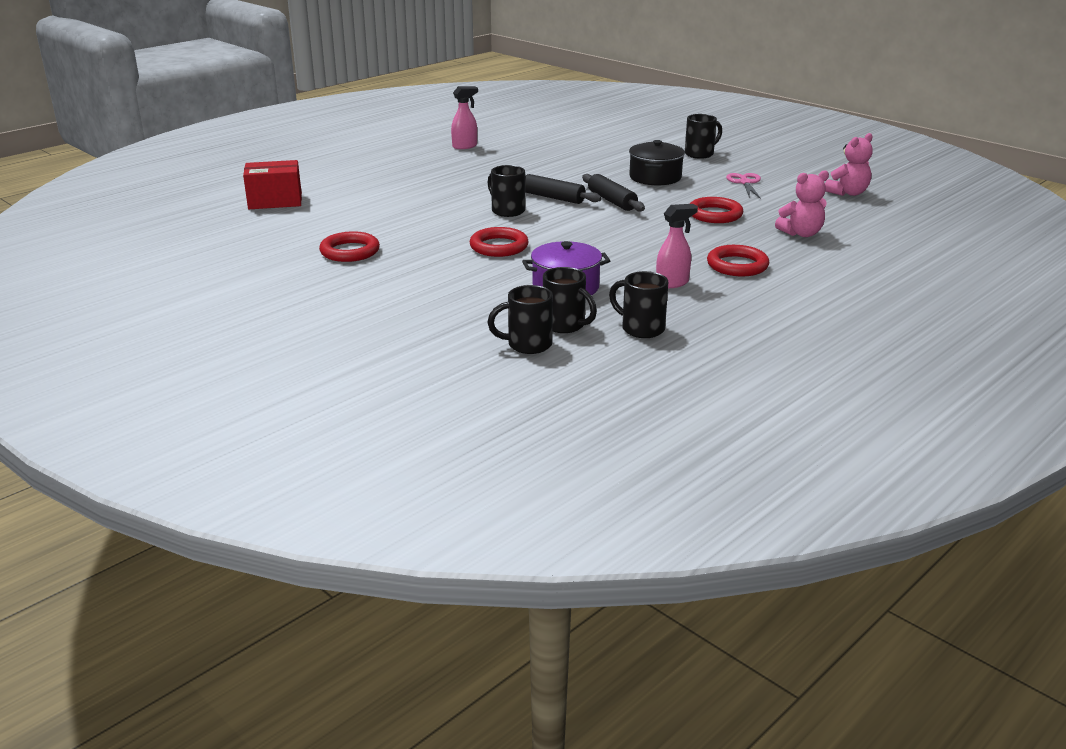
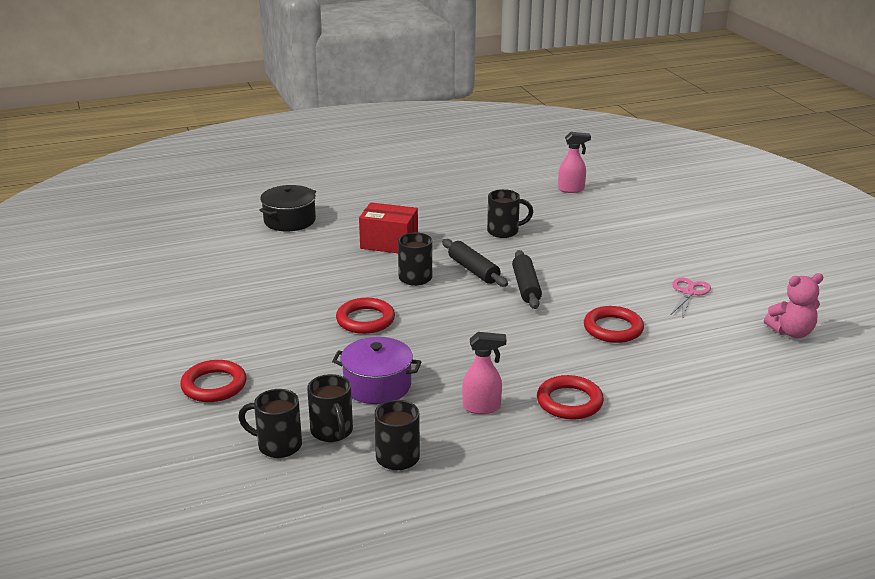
camera: 25 degrees right, 0 degrees up
red box [243,160,302,209] -> red box moved to [359,202,418,253]
red ring [319,231,380,262] -> red ring moved to [180,360,247,402]
pink spray bottle [451,86,478,149] -> pink spray bottle moved to [558,132,591,193]
black pot [629,140,685,185] -> black pot moved to [259,185,316,231]
black mug [685,114,722,159] -> black mug moved to [487,189,533,238]
pink teddy bear [775,170,829,237] -> none

